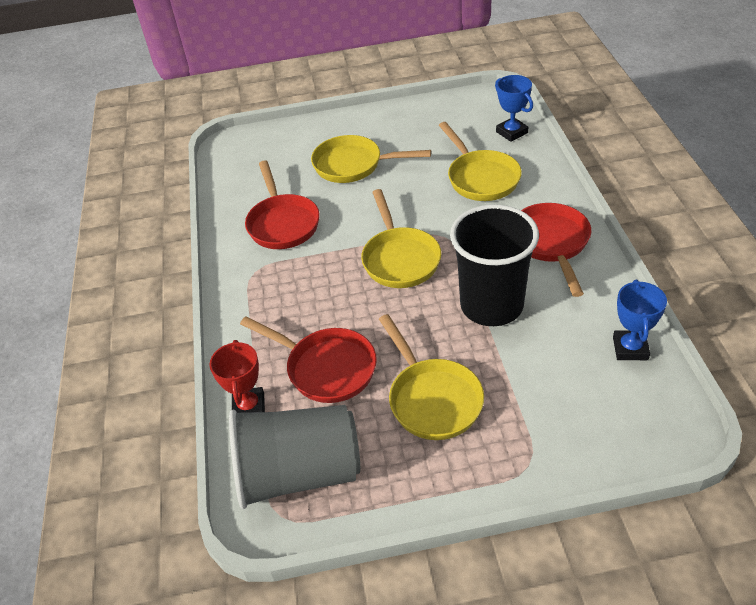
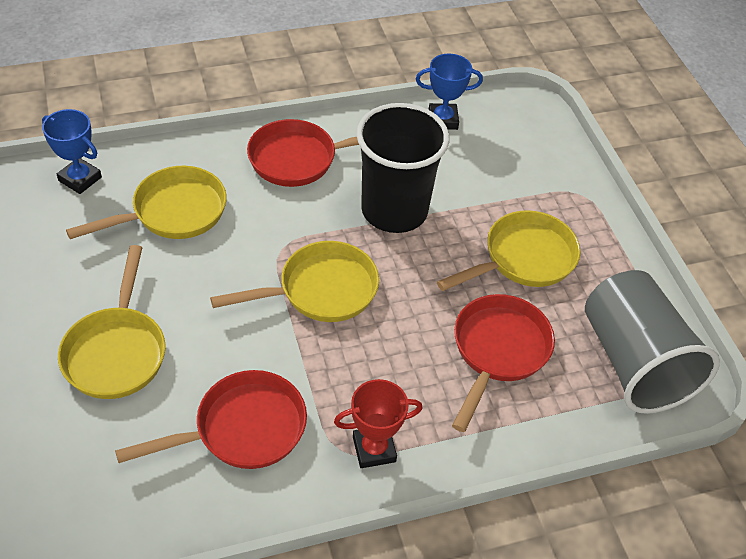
camera: 105 degrees left, 5 degrees up
red trophy [209,340,265,413] -> red trophy moved to [334,379,422,468]
blue trophy [495,75,533,142] -> blue trophy turned 75 degrees clockwise [42,109,102,194]

